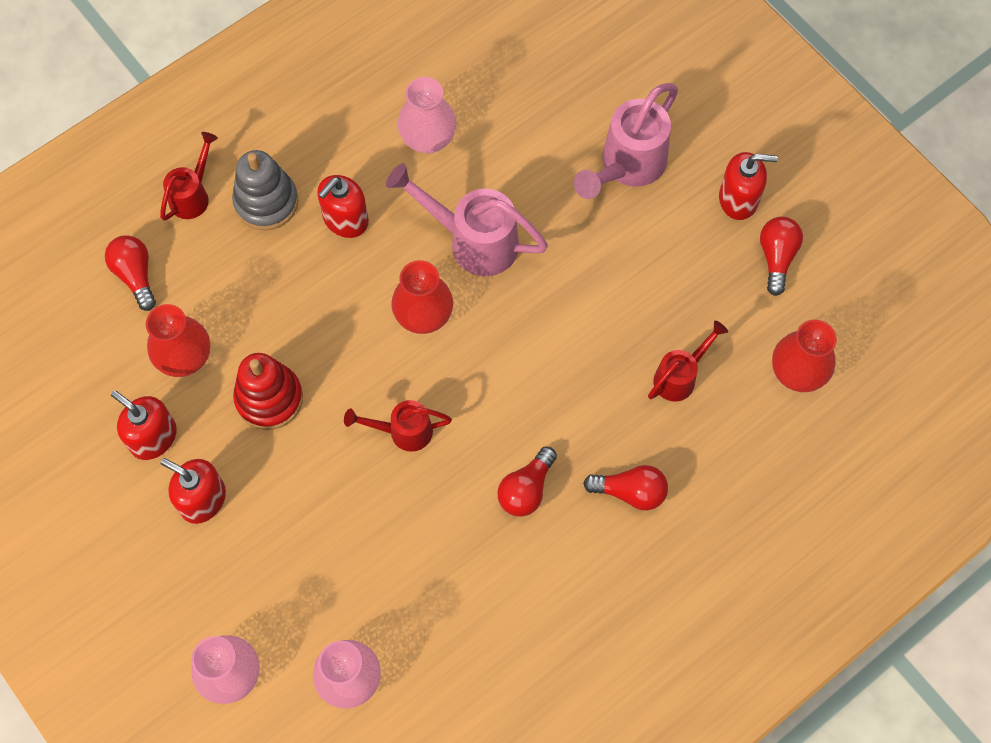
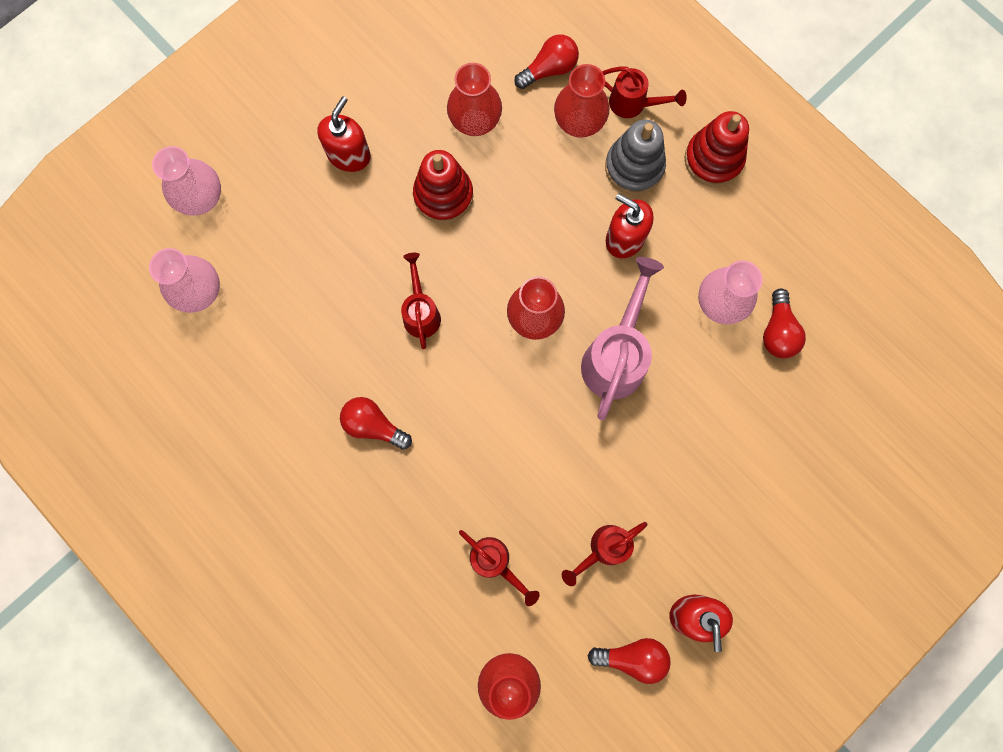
camera: 85 degrees right, 10 degrees up
red soap dispenser [111,390,177,460] -> none
pink watering can [573,83,678,199] -> none
red light bulb [583,465,668,510] -> red light bulb moved to [763,288,806,358]
none -> red vase [554,64,609,138]
none -> red watering can [562,522,647,586]
none -> red stacking toy [685,111,749,187]

